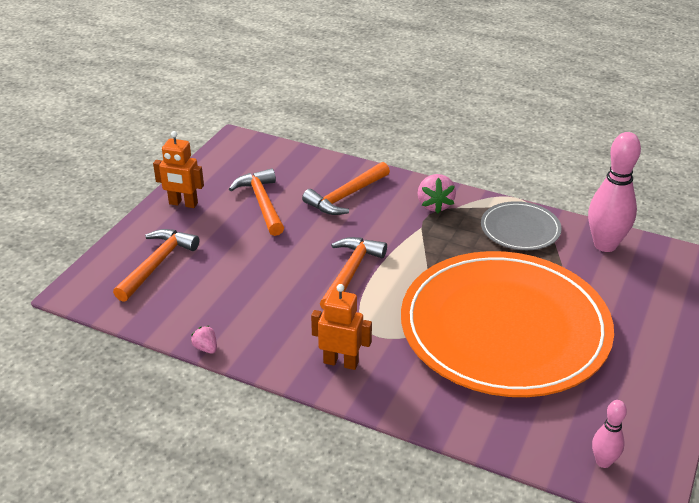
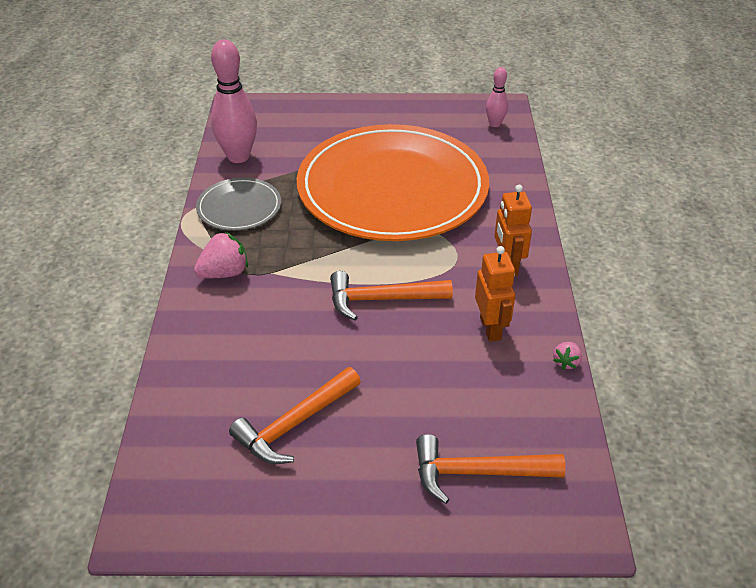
camera: 115 degrees left, 5 degrees up
orange robot [153,131,204,208] -> orange robot moved to [475,246,515,342]
orange hammer [302,162,390,215] -> none

